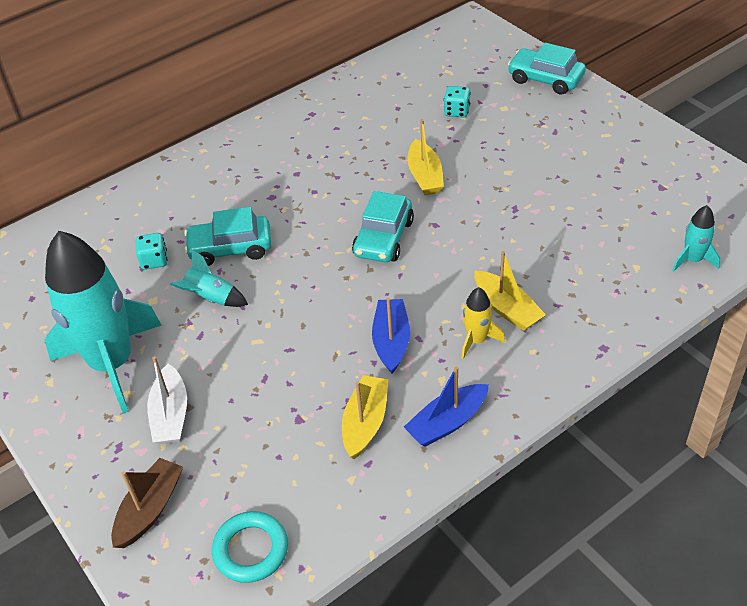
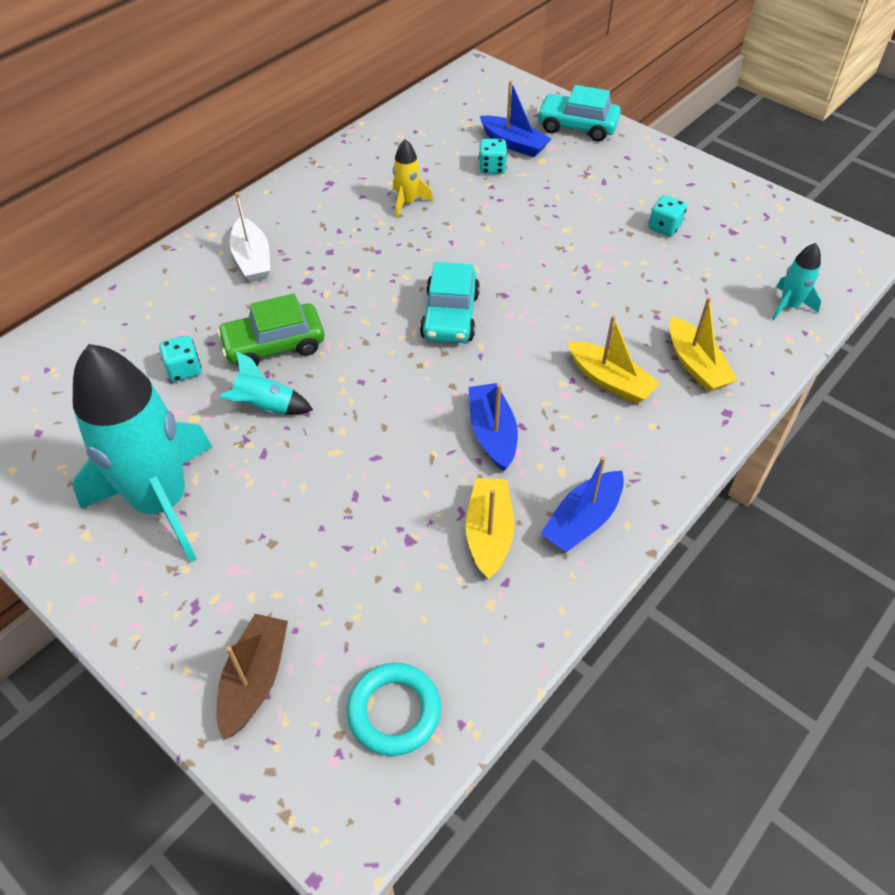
camera: 15 degrees left, 5 degrees up
white boat [147,357,187,444] -> white boat moved to [230,192,270,282]
turquoise car [184,207,271,266] -> green car [217,294,324,367]
yellow boat [407,119,444,195] -> yellow boat moved to [669,297,737,392]
yellow rocket [461,287,505,359] -> yellow rocket moved to [393,139,433,218]
none -> blue boat [480,80,551,157]
none -> turquoise dice [648,195,687,237]

